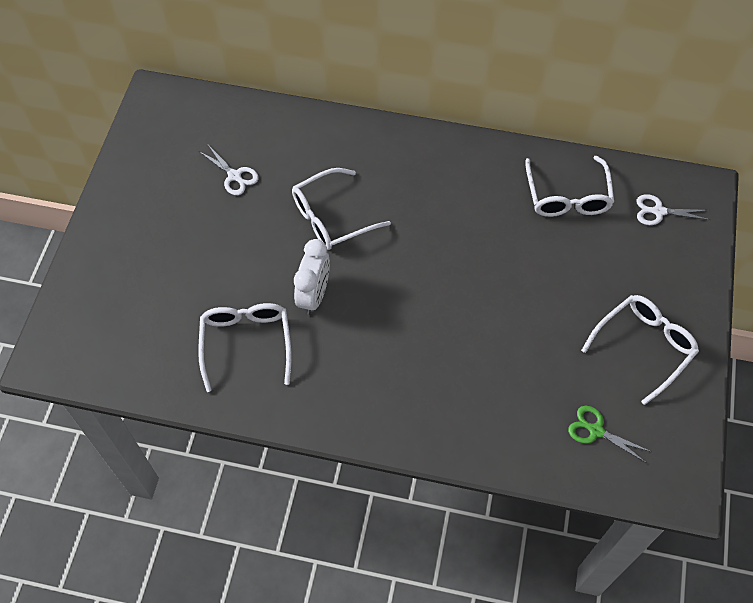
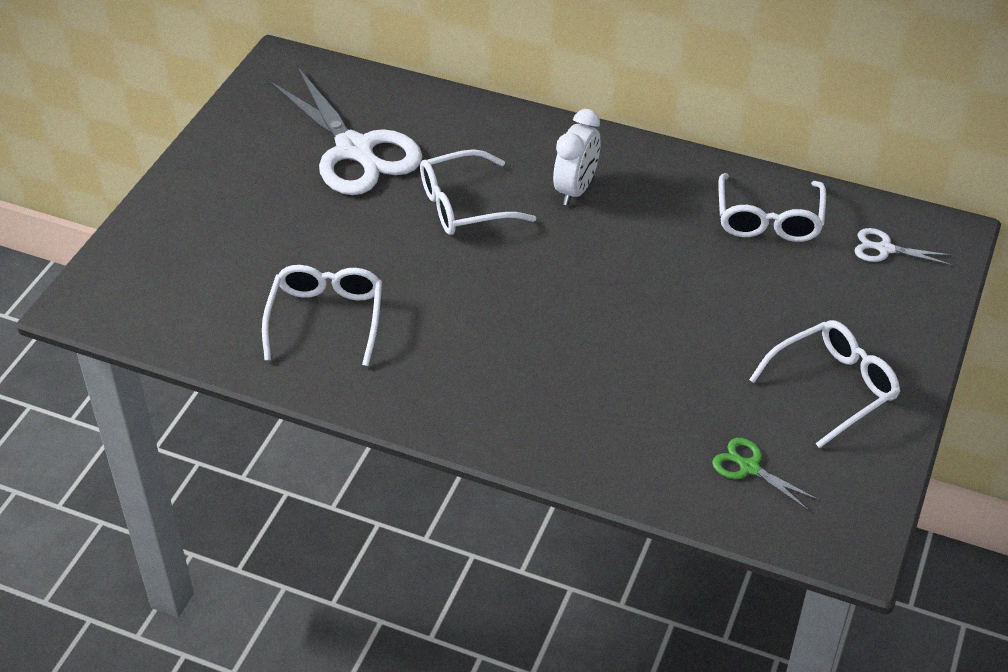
camera: 10 degrees right, 15 degrees down
white scissors [199,145,259,195] -> white scissors [270,68,423,195], size x2.33
white clock [294,239,330,315] -> white clock moved to [553,109,600,206]

